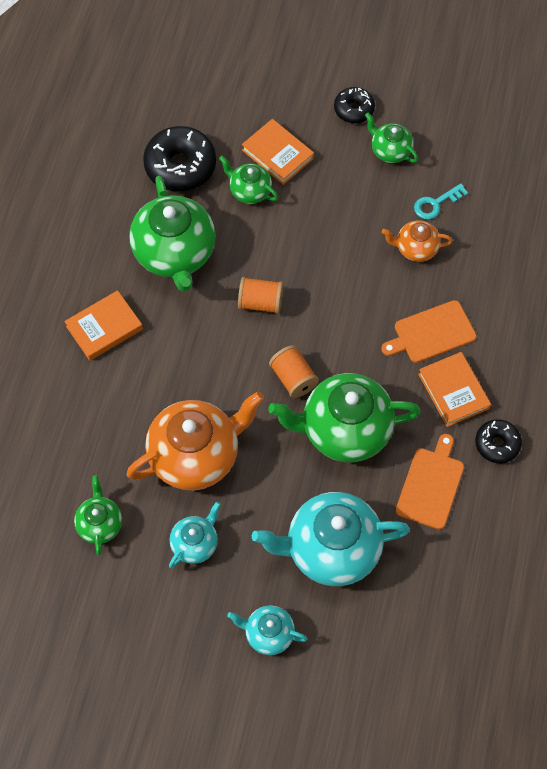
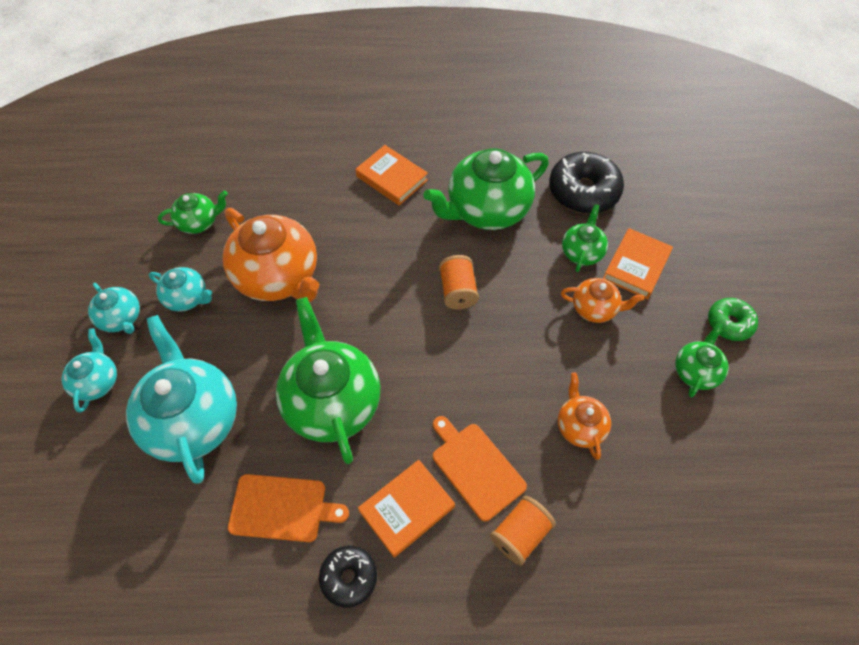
camera: 75 degrees right, 5 degrees down
orange spool [269,345,319,398] -> orange spool moved to [490,496,556,565]
black donut [334,87,375,123] -> green donut [708,298,758,341]
turquoise key [414,183,468,219] -> none
none -> turquoise teapot [88,283,140,334]
none -> orange teapot [561,278,644,323]

